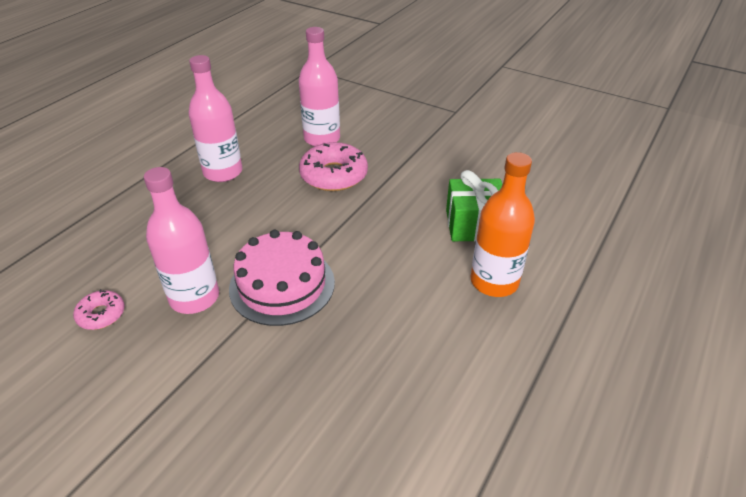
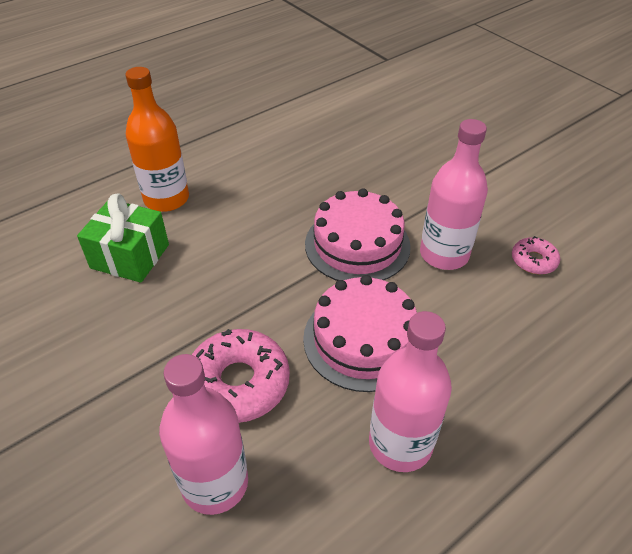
camera: 160 degrees left, 5 degrees up
none -> pink cake [303,275,417,392]

